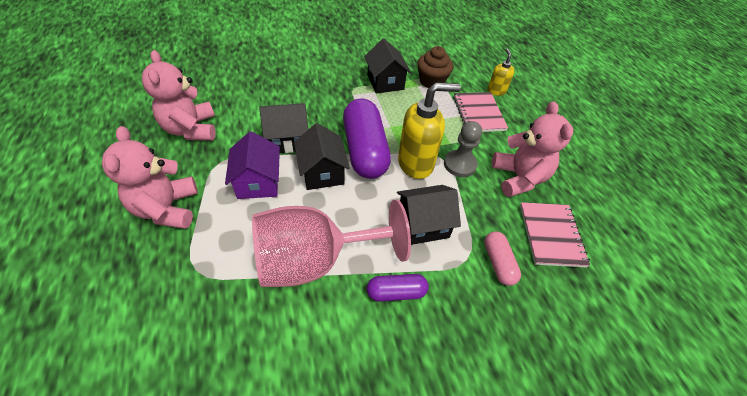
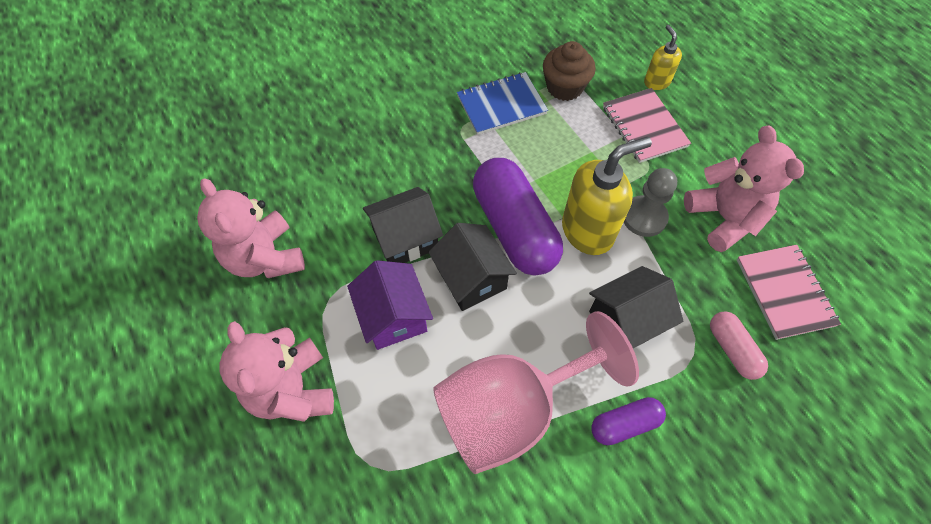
camera: 10 degrees left, 10 degrees up
black house [364,39,411,94] -> blue notebook [457,72,548,135]

